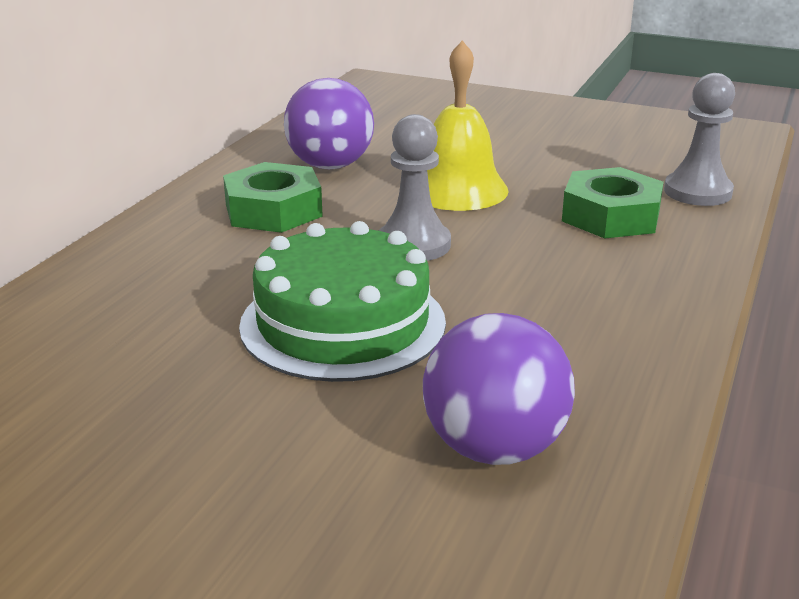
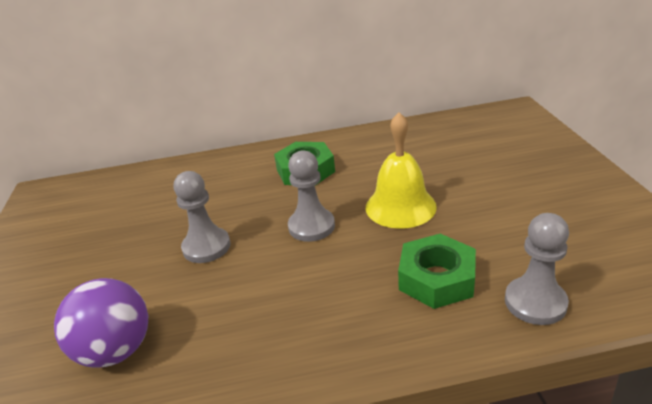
camera: 60 degrees right, 5 degrees up
green cake [239,221,446,382] -> grey pawn [174,171,230,263]
purple ball [284,78,374,169] -> none

